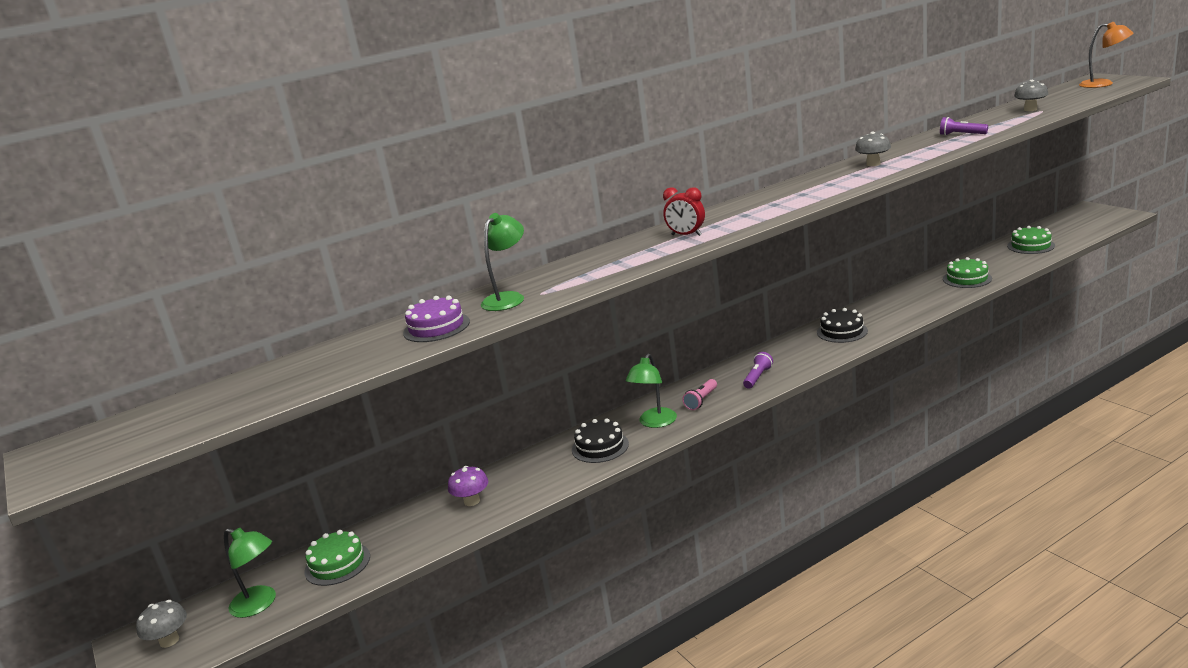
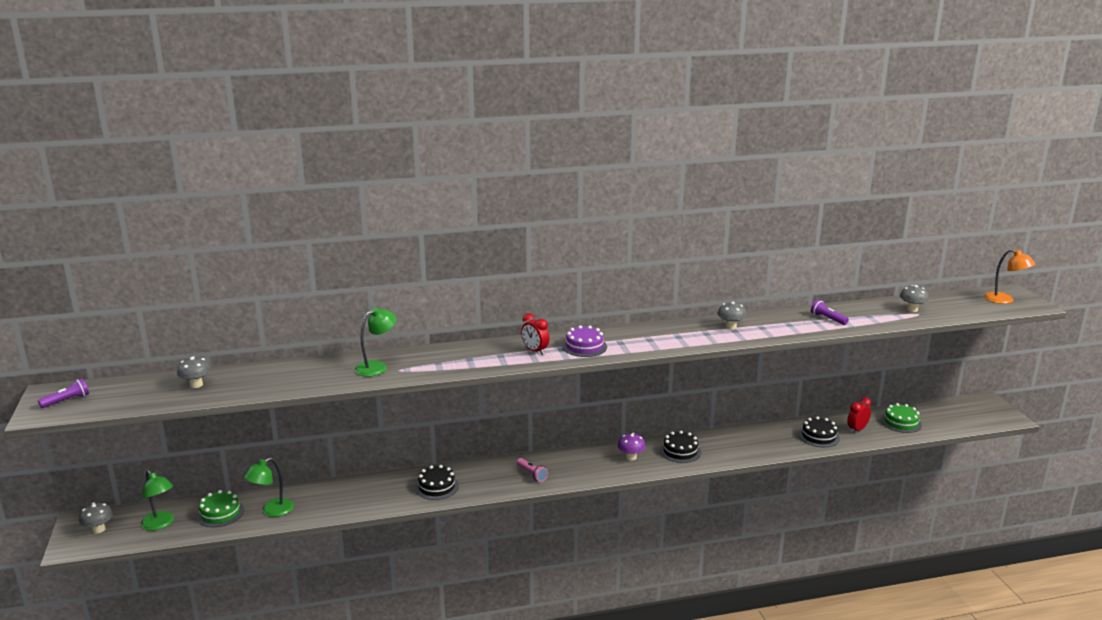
camera: 15 degrees right, 0 degrees up
purple cake [403,296,470,342] -> purple cake moved to [562,325,607,357]
purple mushroom [448,466,488,506] -> purple mushroom moved to [618,433,646,460]
green lamp [625,354,677,428] -> green lamp moved to [243,458,294,517]
pink flashlight [682,379,717,410] -> pink flashlight turned 90 degrees counterclockwise [516,458,548,482]
purple flashlight [743,352,773,389] -> purple flashlight moved to [38,378,89,408]
green cake [943,257,992,288] -> black cake [799,416,840,447]
none -> grey mushroom [177,356,211,388]
none -> red clock [847,397,871,433]

